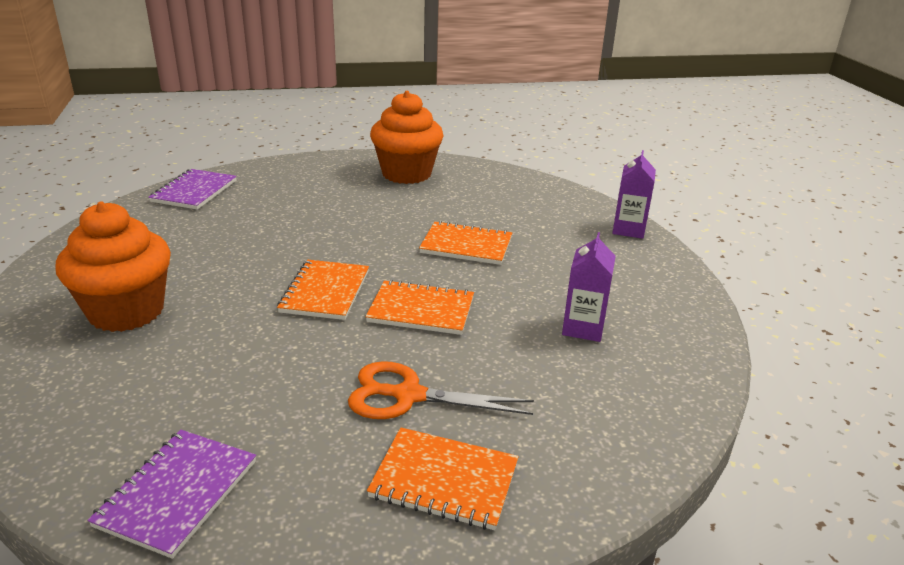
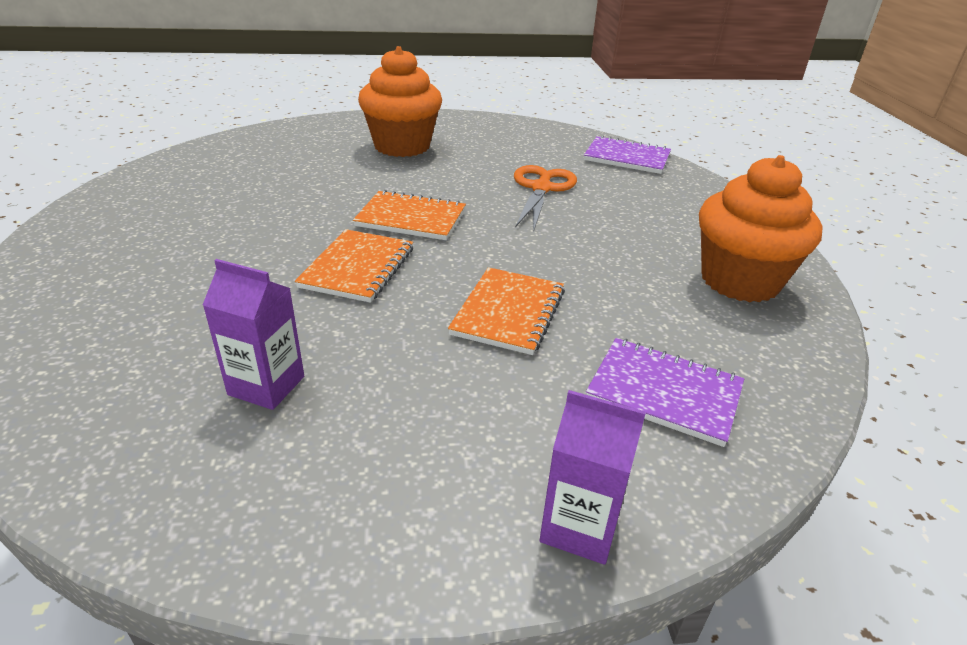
camera: 95 degrees right, 5 degrees up
purple notebook [87,430,256,559] -> purple notebook moved to [586,338,744,447]
orange scissors [348,361,534,419] -> orange scissors moved to [514,165,577,232]
orange notebook [367,428,519,530] -> none

